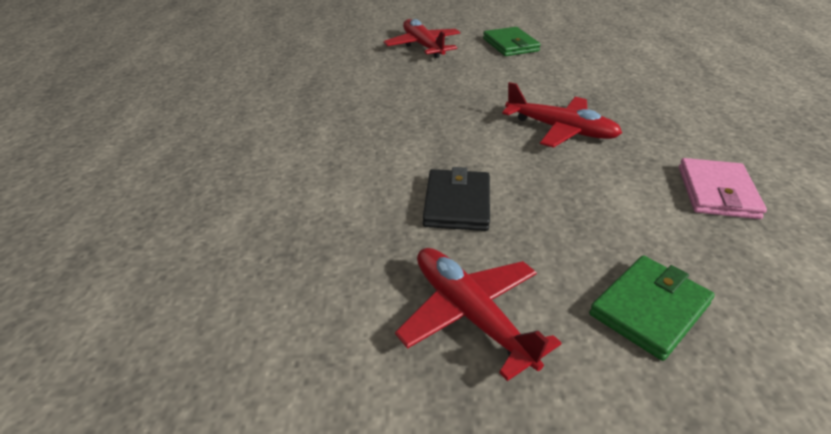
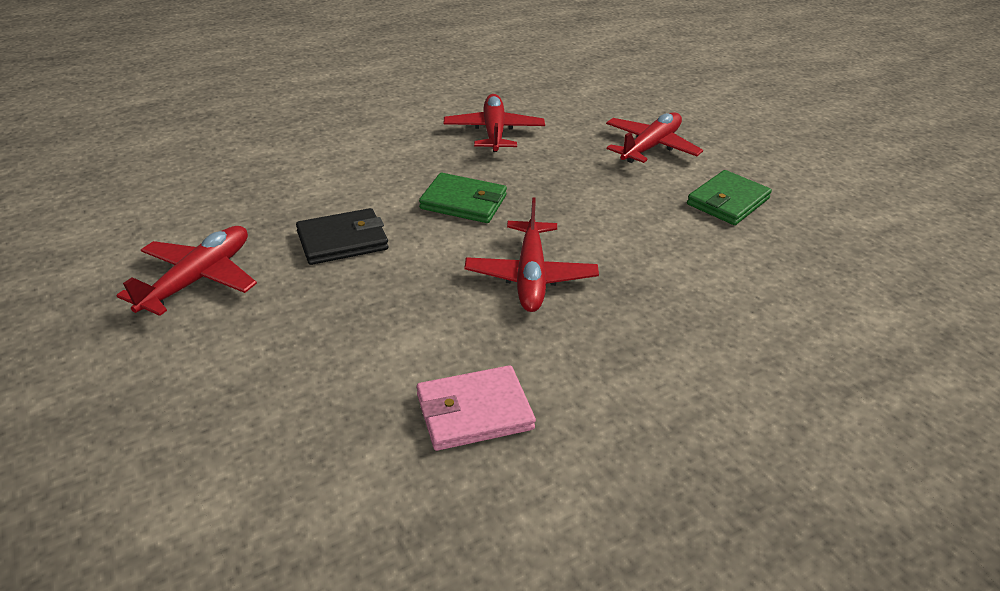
camera: 60 degrees right, 0 degrees up
green wallet [589,255,715,361] -> green wallet moved to [419,173,507,223]
none -> red plane [444,94,545,152]

